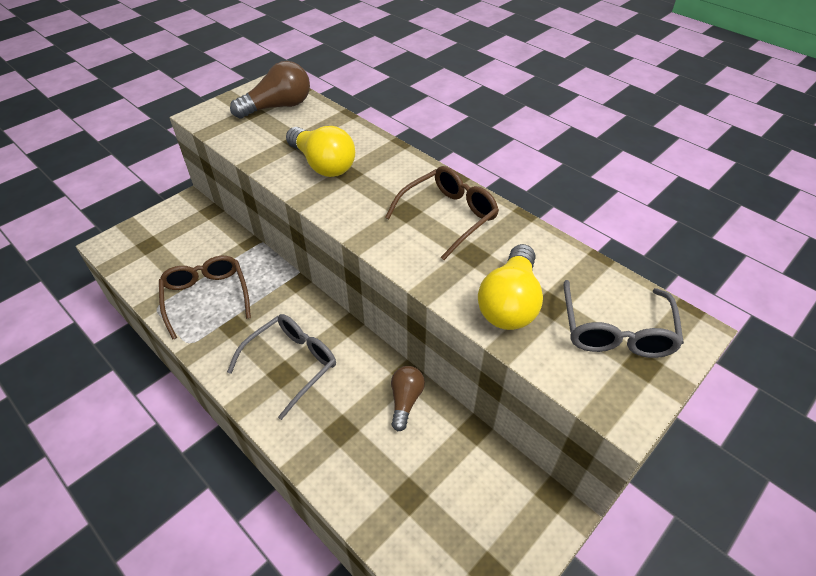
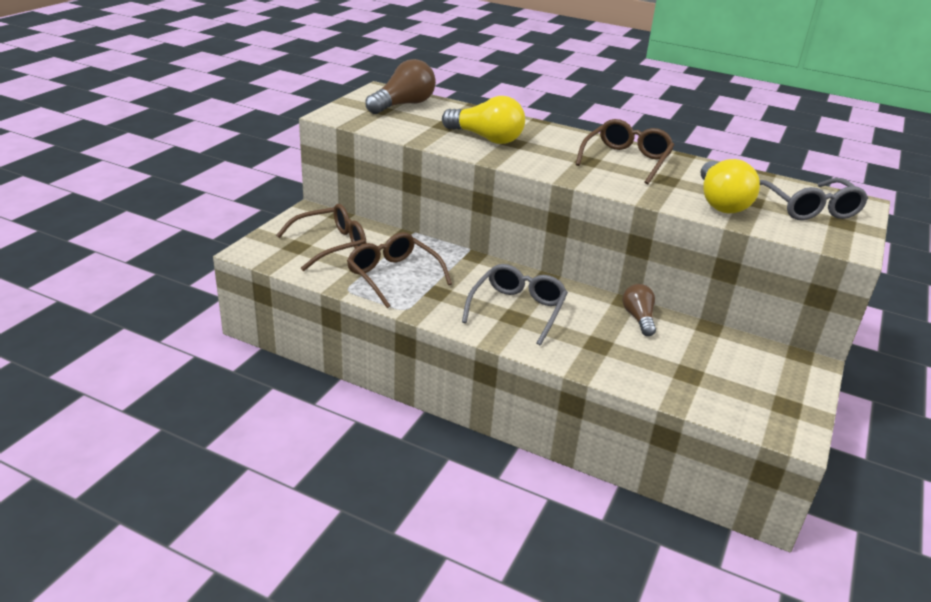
camera: 20 degrees left, 15 degrees down
none -> brown glasses [276,204,366,271]

